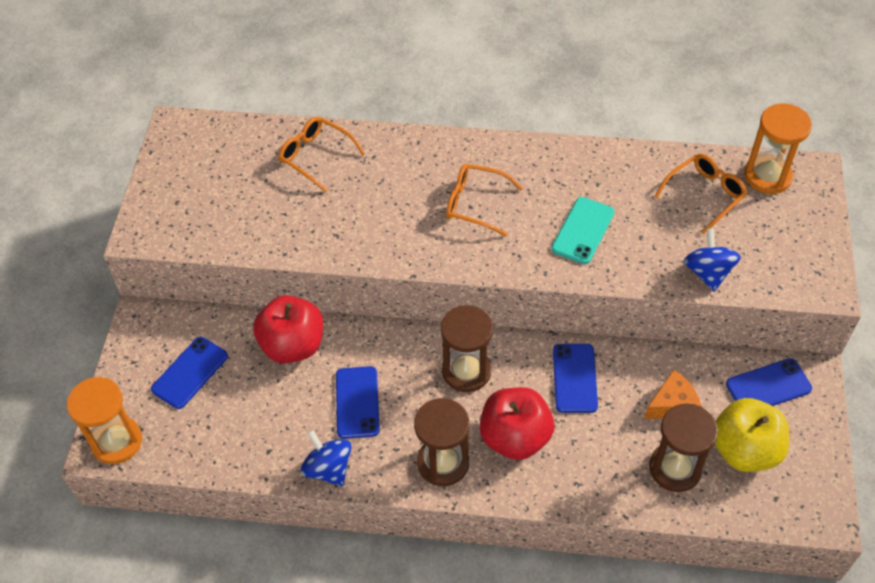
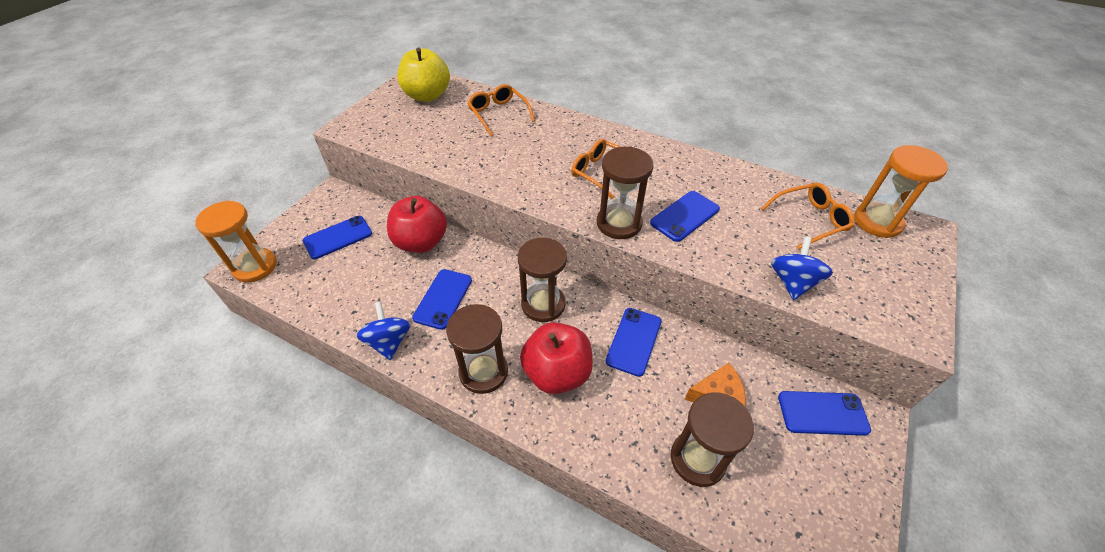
camera: 20 degrees right, 5 degrees down
turquoise phone [552,197,614,264] -> blue phone [650,191,720,242]
yellow apple [715,398,789,472] -> yellow apple moved to [397,48,450,102]
none -> brown hourglass [597,146,653,239]

